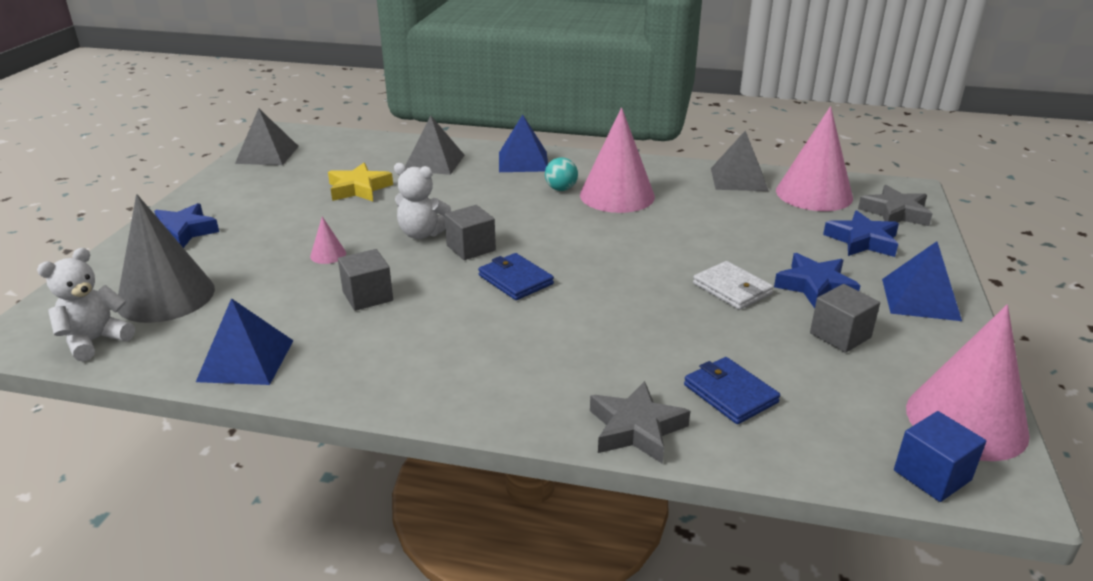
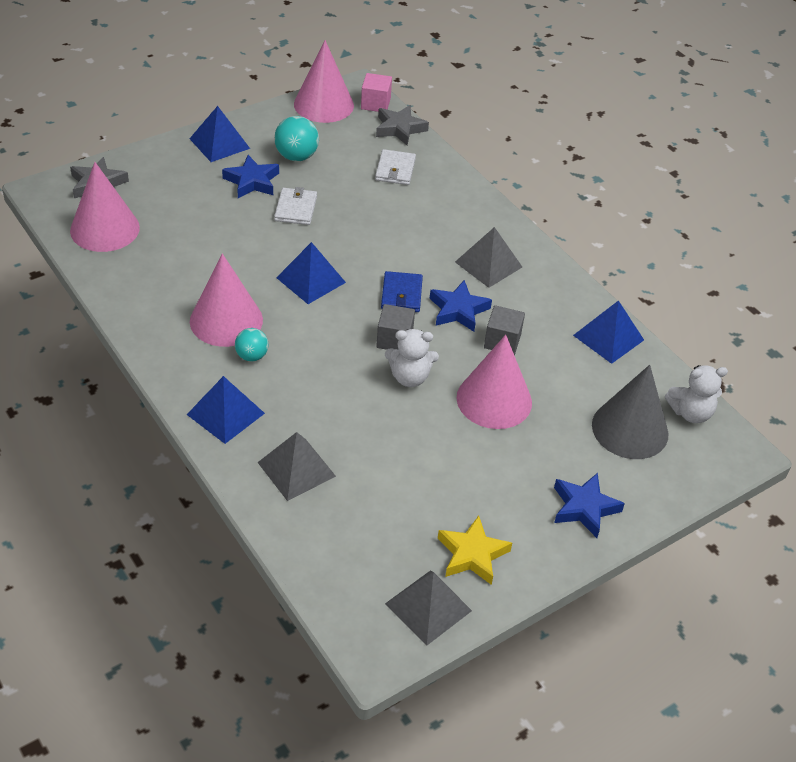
camera: 140 degrees left, 15 degrees up
pink cone [310,217,346,264] -> pink cone [457,335,532,429], size x2.41
yellow star [328,163,393,201] -> yellow star moved to [438,515,512,585]
white teddy bear [394,163,451,239] -> white teddy bear turned 120 degrees clockwise [385,329,439,387]
grey star [590,381,690,464] -> grey star moved to [376,105,429,145]
blue wallet [684,357,780,424] -> white wallet [375,149,416,185]
grey pyramid [711,130,768,191] -> grey pyramid moved to [455,227,522,288]
grey cube [810,284,880,353] -> turquoise ball [274,116,319,161]
blue star [823,210,899,257] -> blue star moved to [430,280,492,332]
blue cube [894,411,986,502] -> pink cube [361,73,392,112]
none -> blue pyramid [276,242,346,304]

